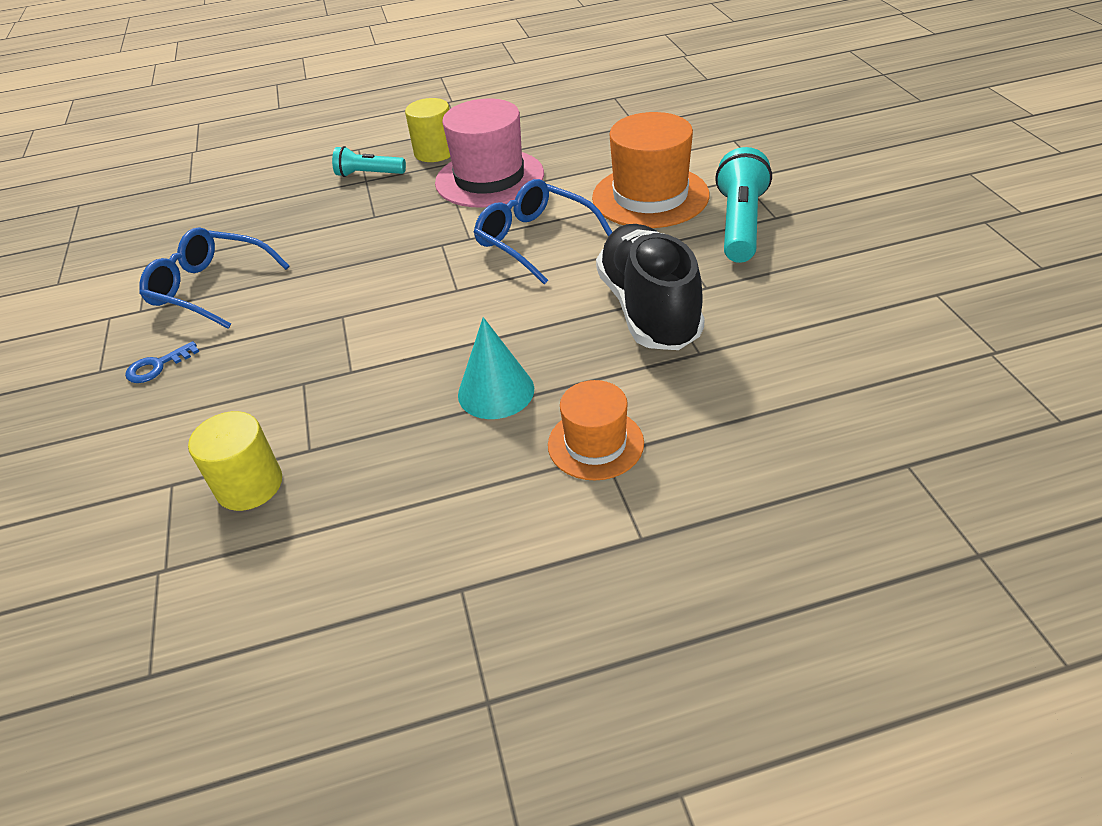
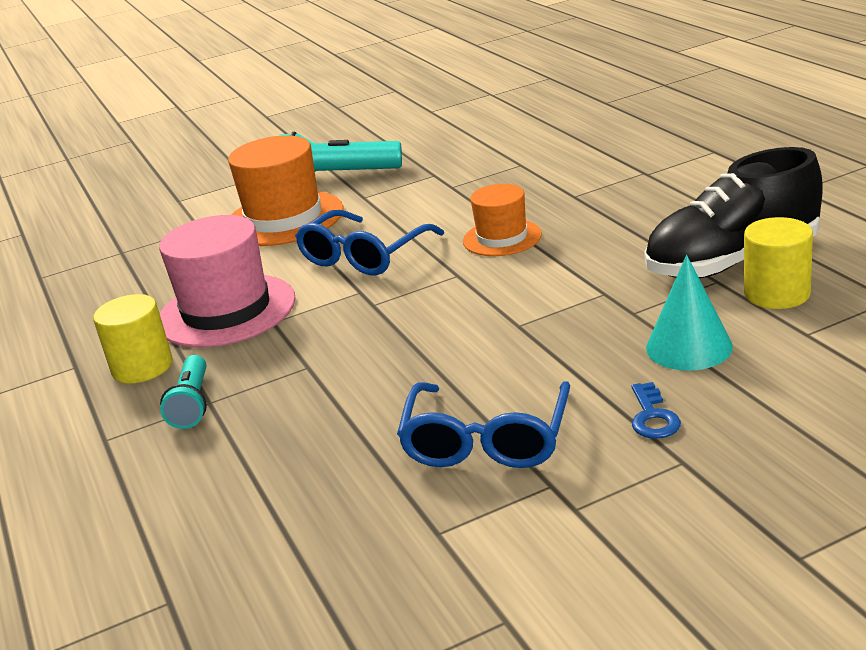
camera: 100 degrees left, 15 degrees down
blue key [125,341,199,383] -> blue key turned 45 degrees clockwise [631,382,681,439]
turquoise cone [458,317,534,419] -> turquoise cone moved to [646,255,733,371]
orange hat [548,380,644,480] -> orange hat moved to [463,184,542,256]
black shoe [596,224,705,350] -> black shoe moved to [644,147,823,278]

